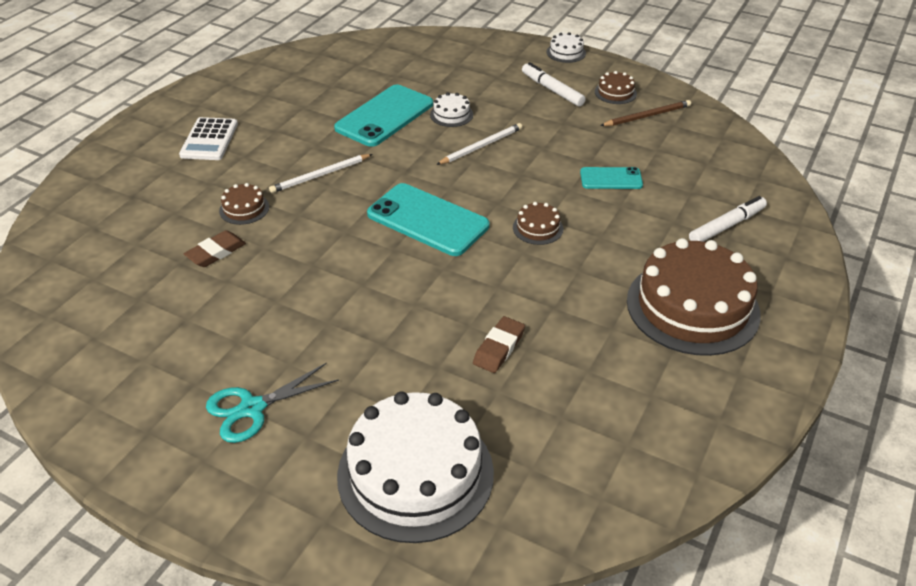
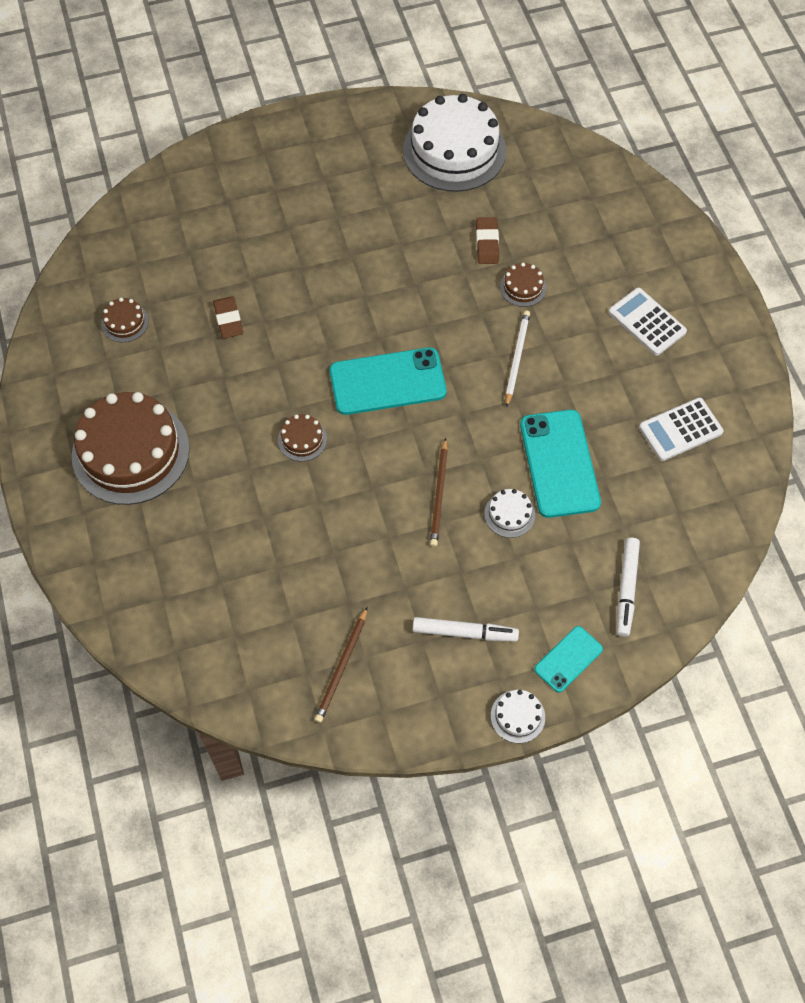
camera: 135 degrees right, 20 degrees up
turquoise scissors [206,363,339,443] -> none
white cake [337,391,494,543] -> white cake moved to [403,94,506,192]
white pencil [436,123,522,165] -> brown pencil [430,438,448,547]
turquoise phone [580,167,643,189] -> turquoise phone moved to [534,626,603,693]
brown cake [595,71,637,104] -> brown cake moved to [101,298,149,342]
white marker [689,196,767,242] -> white marker moved to [617,538,640,637]
none -> white calculator [639,398,724,461]

